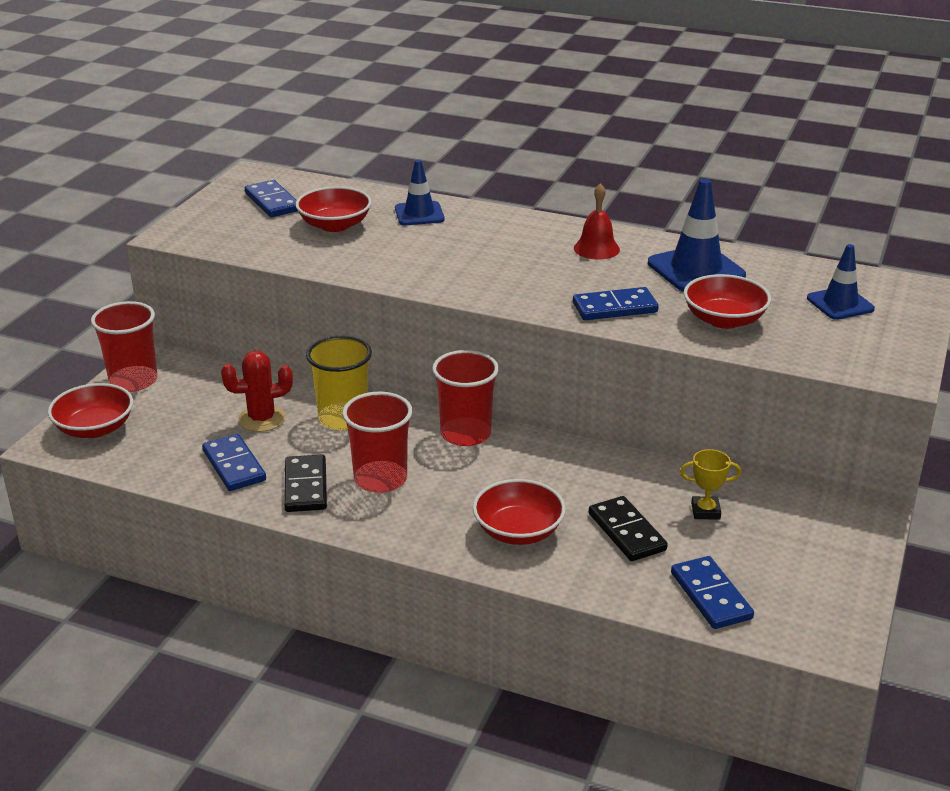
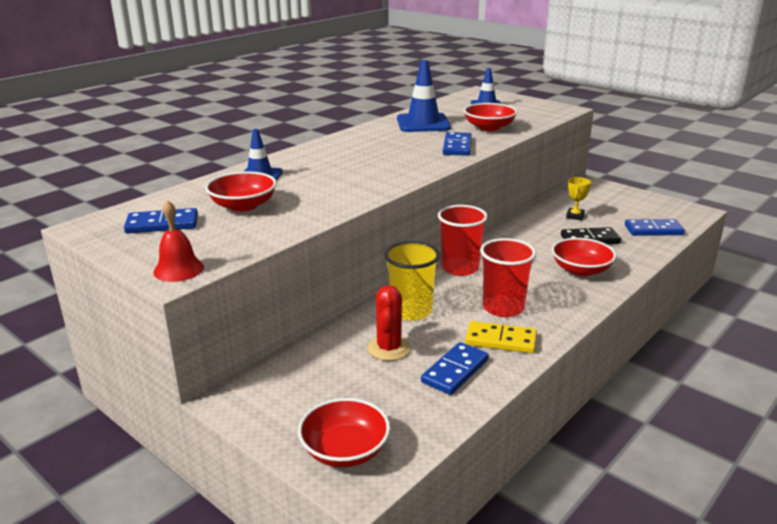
camera: 70 degrees left, 5 degrees down
red cup [91,301,157,392] -> none
blue domino [202,434,266,491] -> blue domino turned 45 degrees counterclockwise [421,342,489,395]
black domino [284,455,327,512] -> yellow domino [465,321,537,353]
red bell [574,183,620,259] -> red bell moved to [153,200,204,282]

